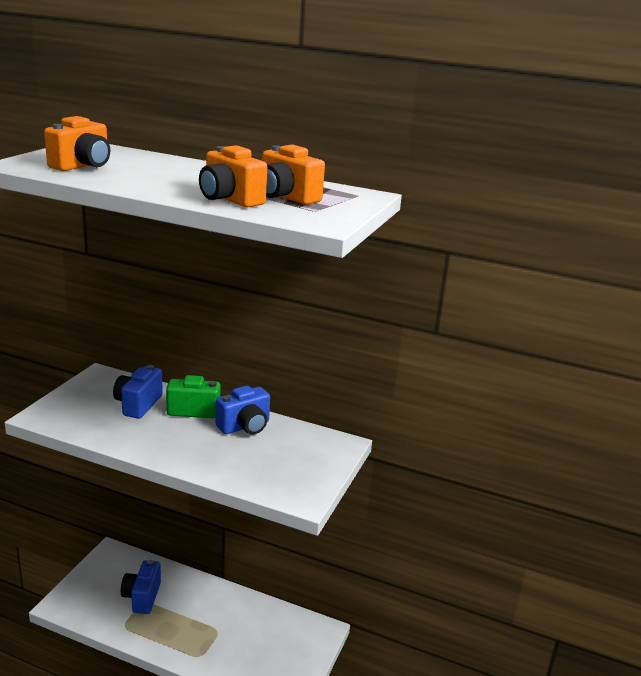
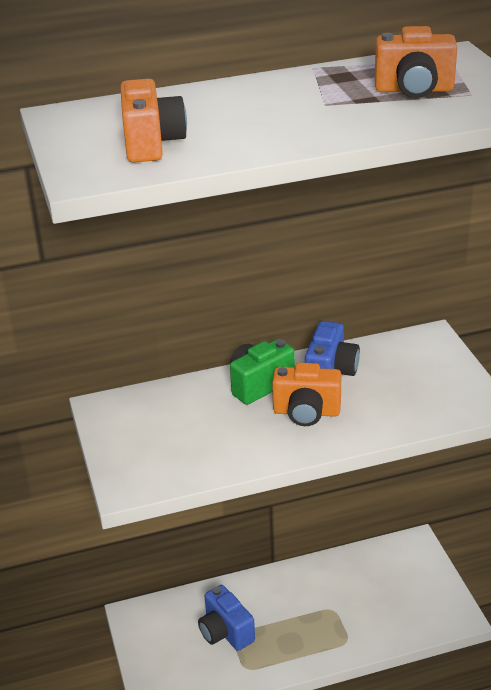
camera: 35 degrees left, 10 degrees up
blue camera [113,365,163,419] -> none
orange camera [199,145,267,207] -> orange camera moved to [272,363,341,426]

